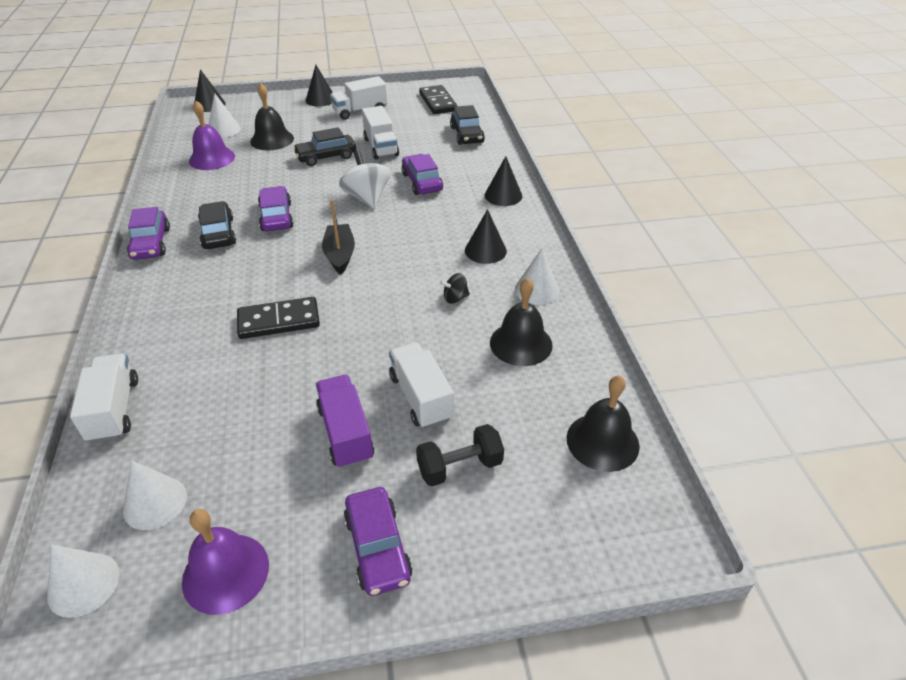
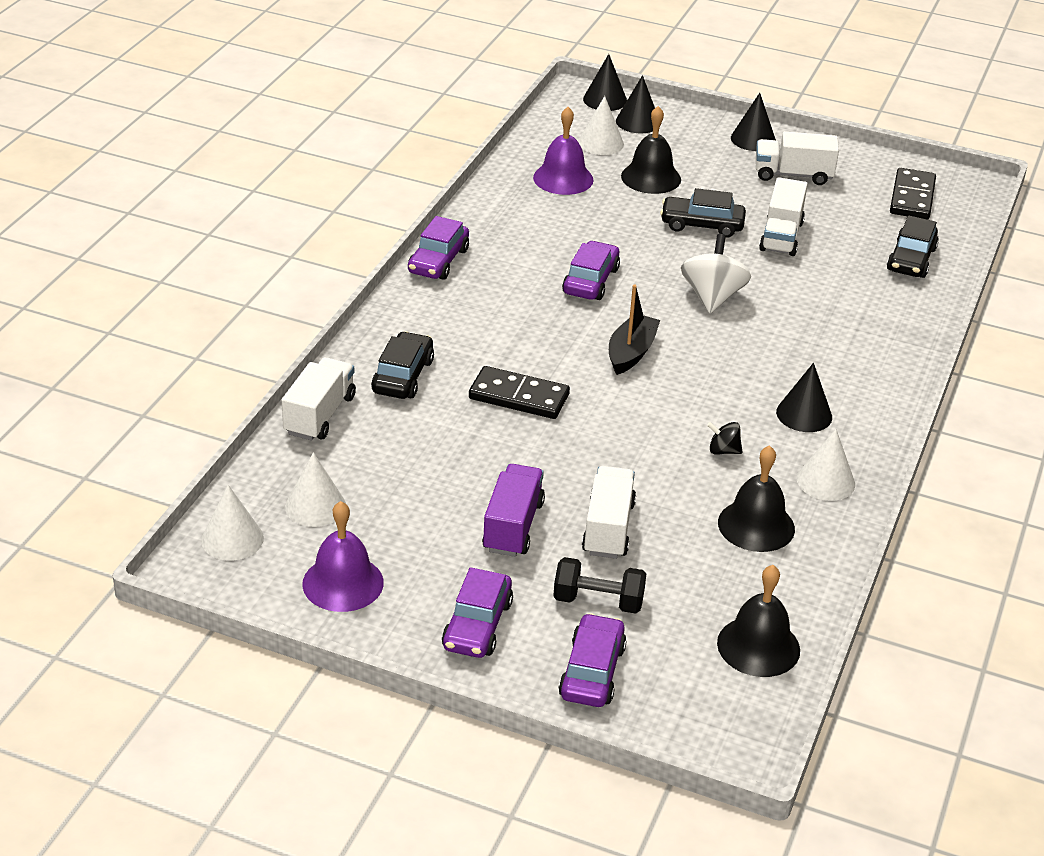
camera: 30 degrees right, 5 degrees down
black car [198,201,236,249] -> black car moved to [371,331,434,399]
purple car [401,154,443,195] -> purple car moved to [558,613,627,707]
black cone [485,156,522,206] -> black cone moved to [616,75,655,133]

